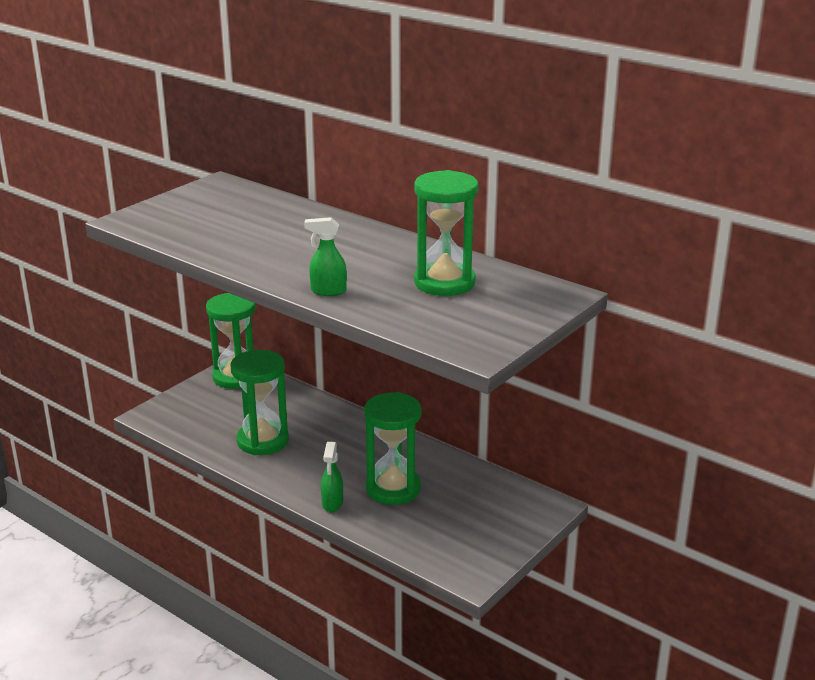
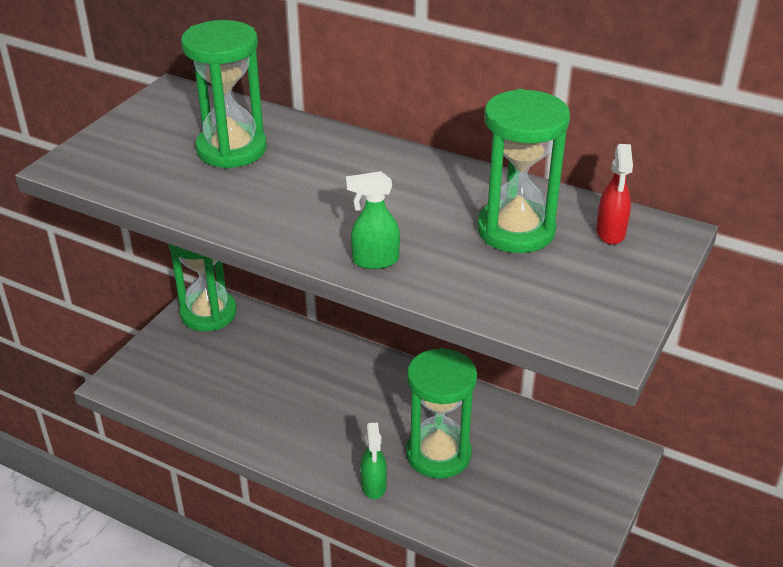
camera: 10 degrees left, 10 degrees up
green hourglass [230,350,289,455] -> green hourglass moved to [181,20,267,169]
none -> red spray bottle [596,144,633,245]

